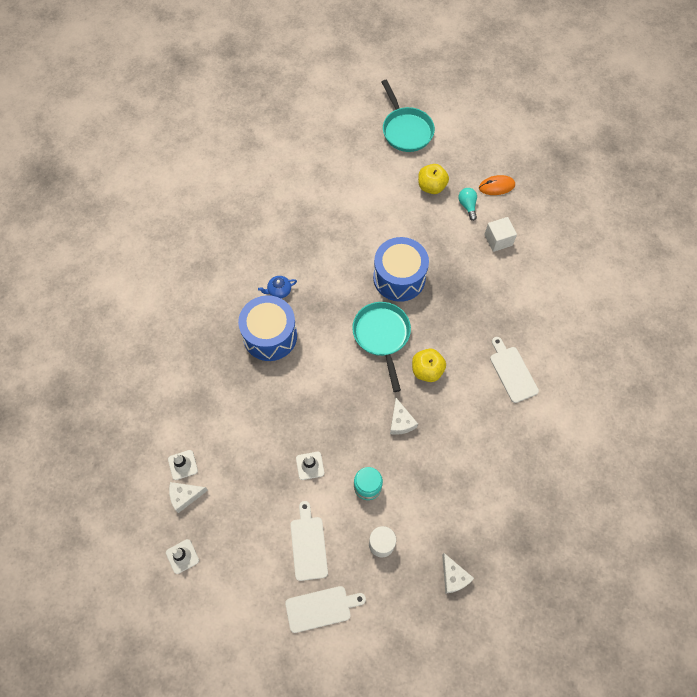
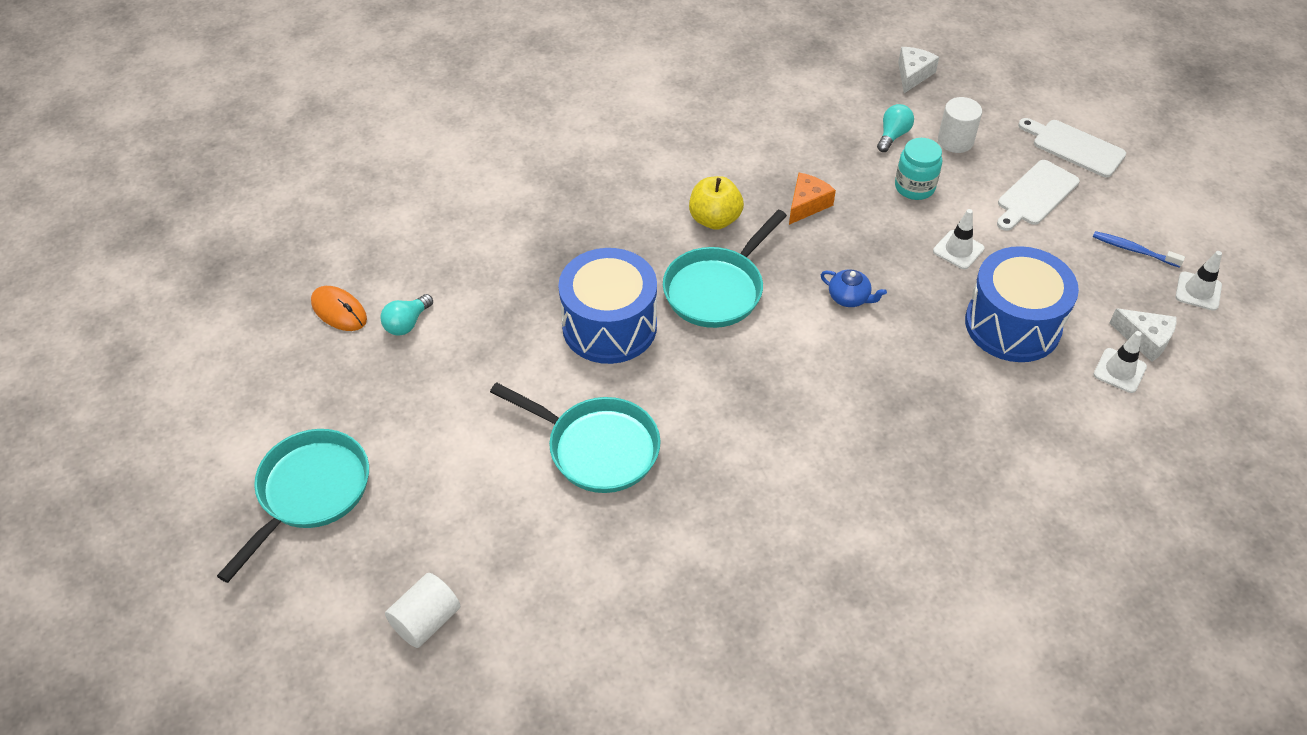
camera: 130 degrees left, 15 degrees down
blue drum [238,295,297,361] -> blue drum moved to [965,246,1079,362]
blue teapot [258,276,297,298] -> blue teapot moved to [821,269,887,307]
white cheese [390,398,418,435] -> orange cheese [789,173,836,225]
yellow apple [418,164,449,194] -> none
white cube [485,217,517,252] -> none
white cutting board [490,337,539,403] -> none
none -> white cylinder [385,573,460,648]
none -> turquoise pan [490,382,661,493]
none -> turquoise light bulb [877,104,914,152]
none -> blue toothbrush [1093,231,1185,268]

